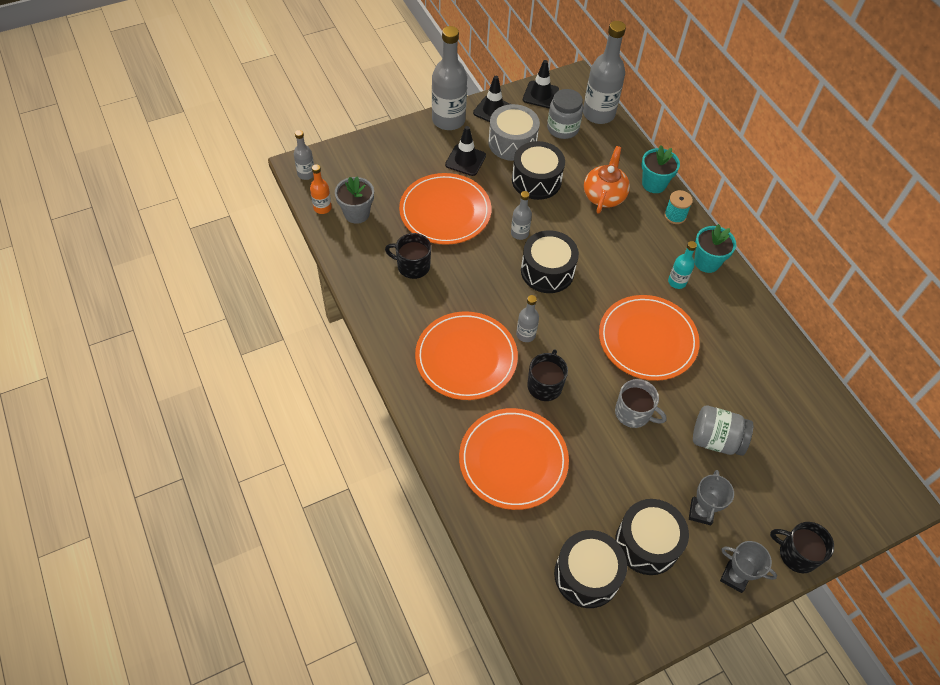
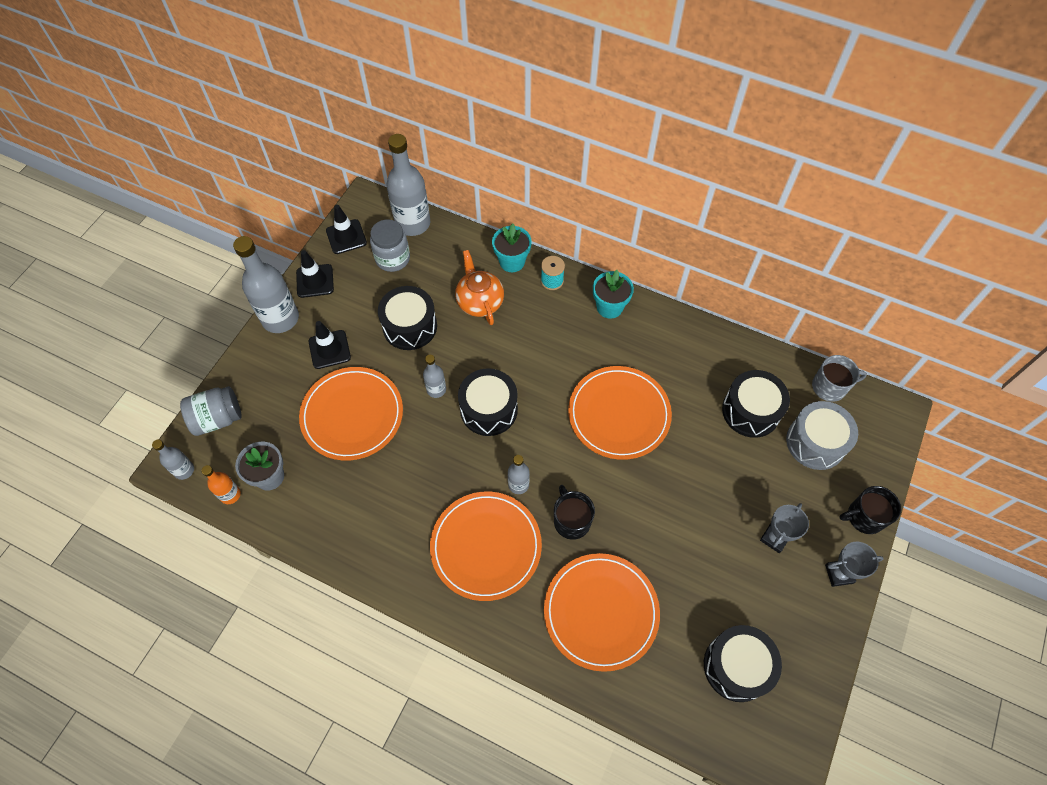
camera: 35 degrees left, 5 degrees up
black mug [385,233,431,279] -> none
grey drum [488,104,540,161] -> grey drum moved to [786,401,858,470]
grey mug [615,379,667,428] -> grey mug moved to [812,355,867,402]
black drum [615,499,689,575] -> black drum moved to [722,370,790,438]
turquoise bottle [668,241,697,289] -> none
grey trophy [689,470,734,525] -> grey trophy turned 60 degrees clockwise [760,503,809,553]
grey jar [693,406,753,456] -> grey jar moved to [180,386,242,436]

